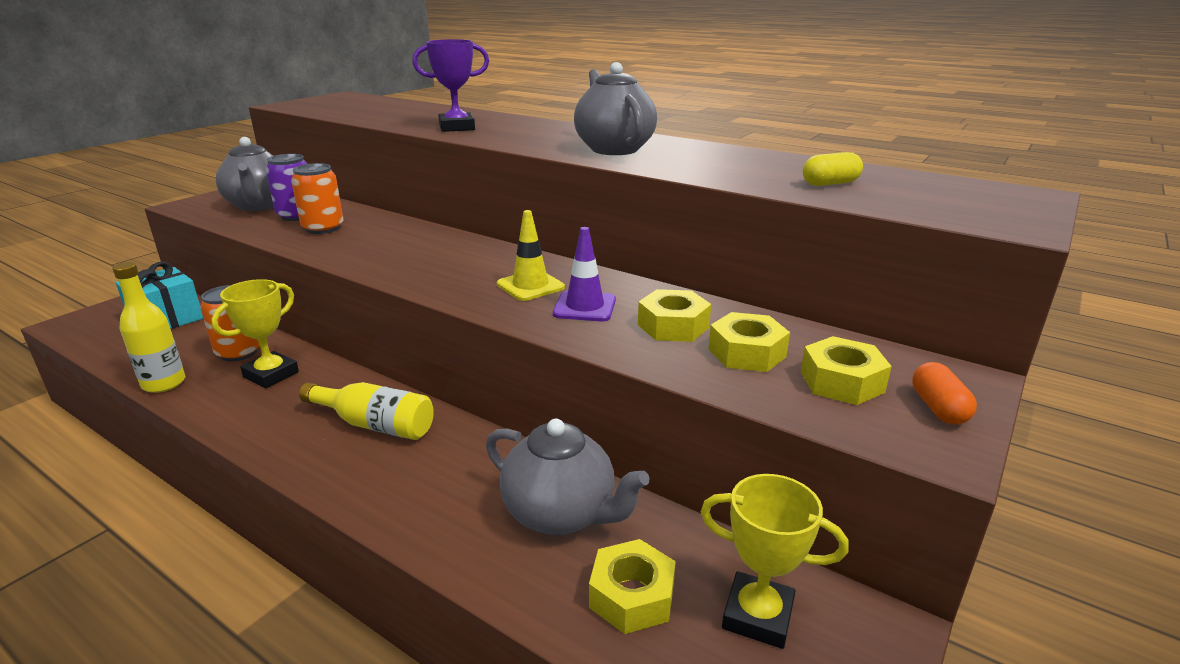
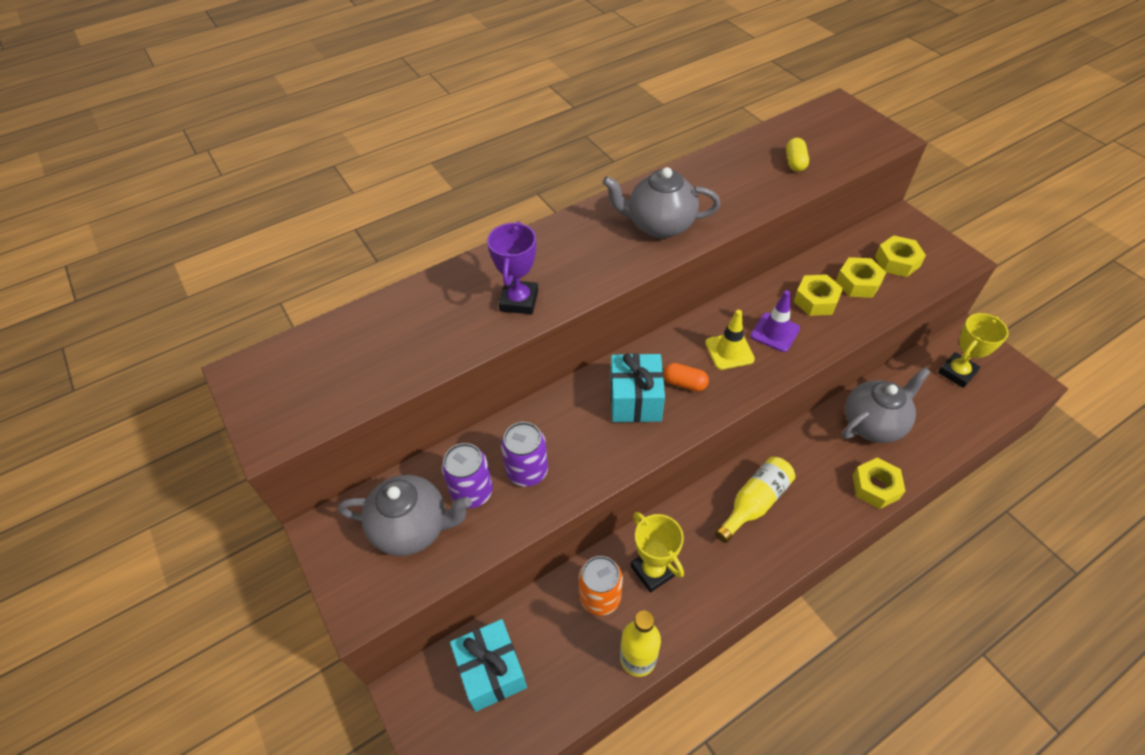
camera: 65 degrees left, 25 degrees up
orange can [291,163,344,234] -> purple can [501,422,548,487]
yellow nut [589,539,676,634] -> yellow nut moved to [853,458,906,509]
orange capsule [912,362,977,425] -> orange capsule moved to [663,363,709,391]
none -> turquoise gift [610,353,665,423]

